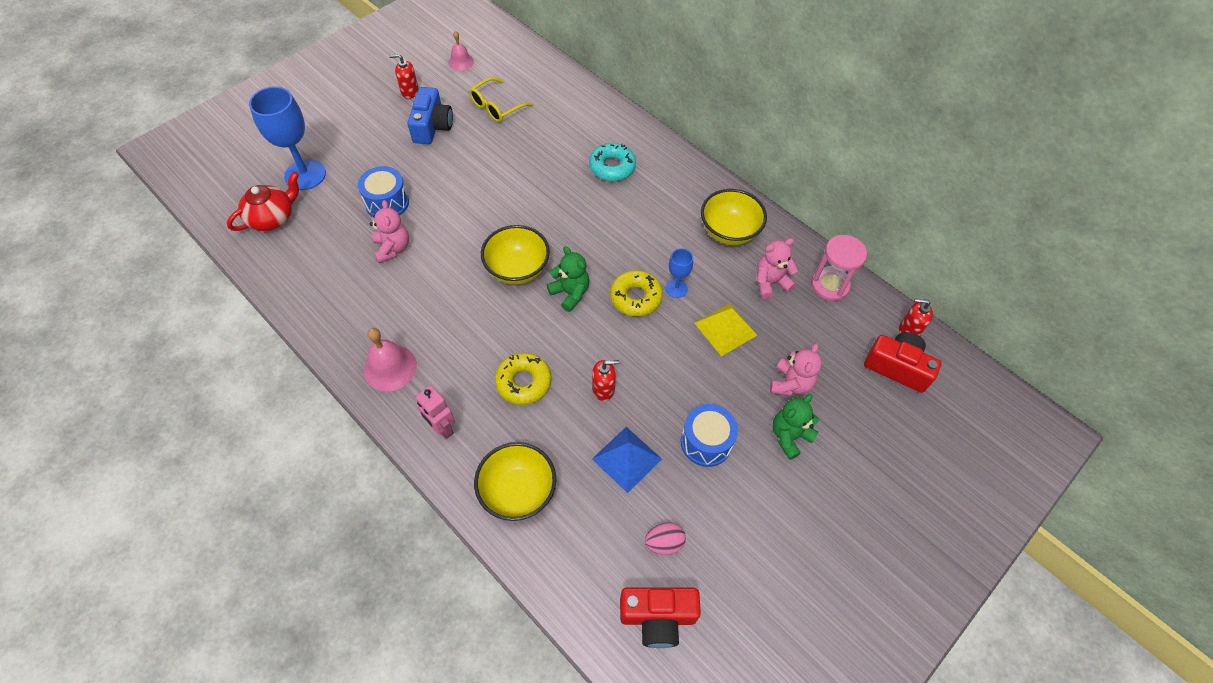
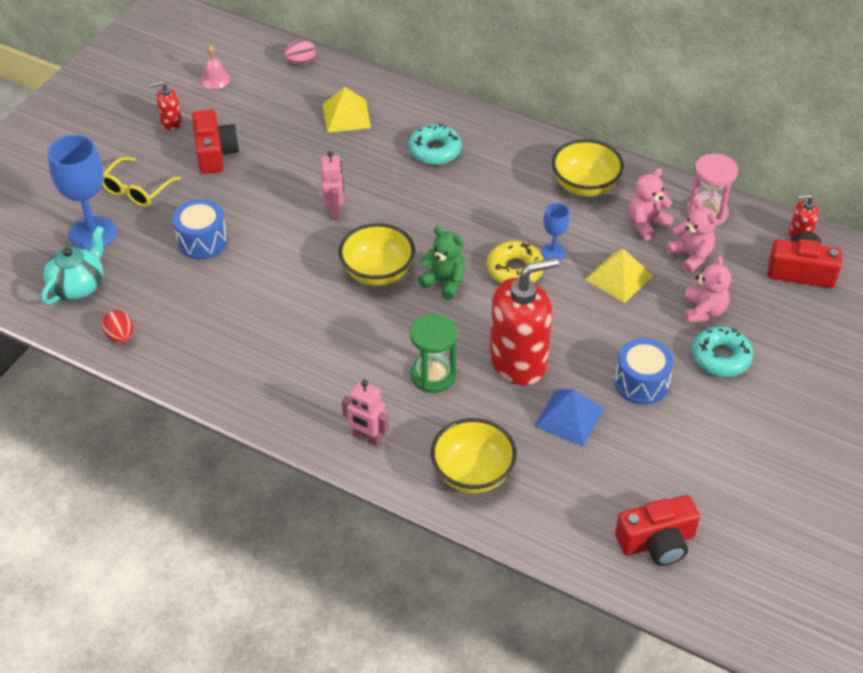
camera: 15 degrees left, 10 degrees down
red teapot [227,172,299,231] -> turquoise teapot [41,226,104,305]
pink bell [364,328,417,391] -> none
pink teddy bear [370,200,409,263] -> pink teddy bear moved to [666,199,716,273]
blue camera [408,87,453,144] -> red camera [192,109,239,174]
yellow glasses [469,77,534,122] -> yellow glasses moved to [102,157,181,207]
yellow donut [495,353,552,405] -> green hourglass [410,314,457,393]
red soap dispenser [592,360,619,401] -> red soap dispenser [490,257,559,385], size x2.24
pink egg [645,522,686,555] -> pink egg moved to [284,39,316,65]
green teddy bear [773,394,819,460] -> turquoise donut [691,326,753,377]
none -> red egg [102,310,133,343]
none -> pink robot [321,151,344,219]
none -> yellow pyramid [323,87,371,133]

